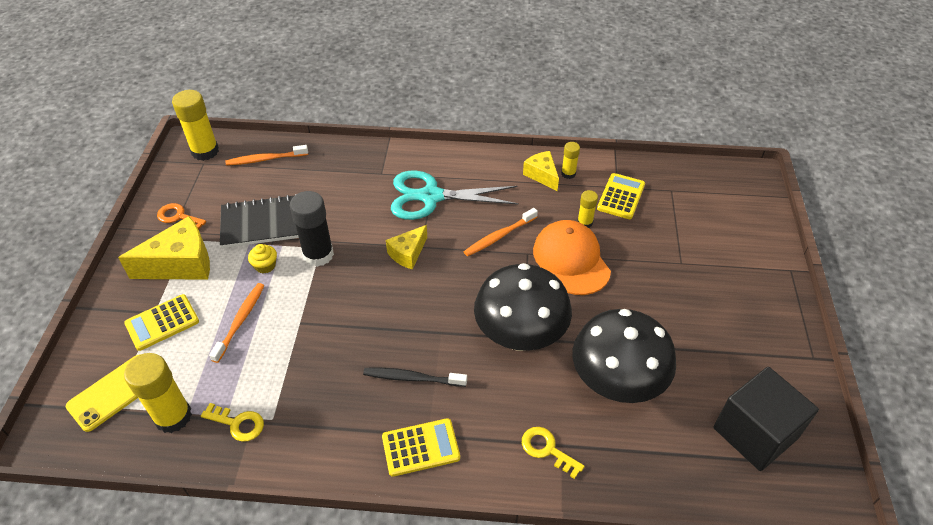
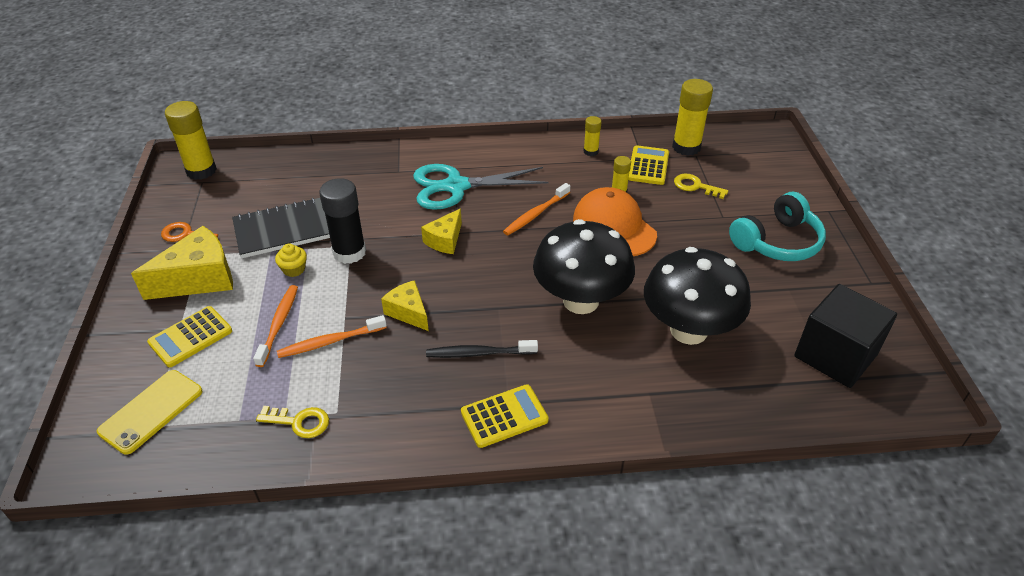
camera: 10 degrees left, 5 degrees down
yellow glue stick [124,353,192,433] -> yellow glue stick moved to [672,79,713,156]
orange toothbrush [225,145,308,166] -> orange toothbrush moved to [277,315,387,358]
yellow key [522,427,585,479] -> yellow key moved to [674,174,728,199]
yellow cheese [523,151,559,191] -> yellow cheese moved to [381,280,429,331]
none -> turquoise headphones [729,192,826,261]

